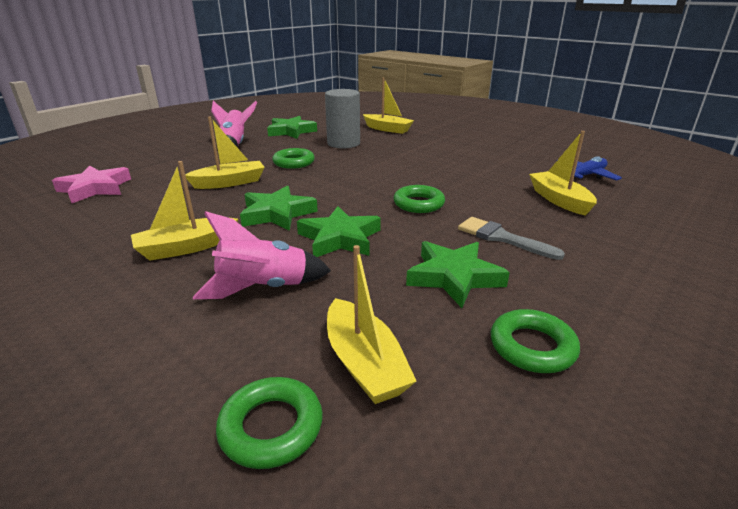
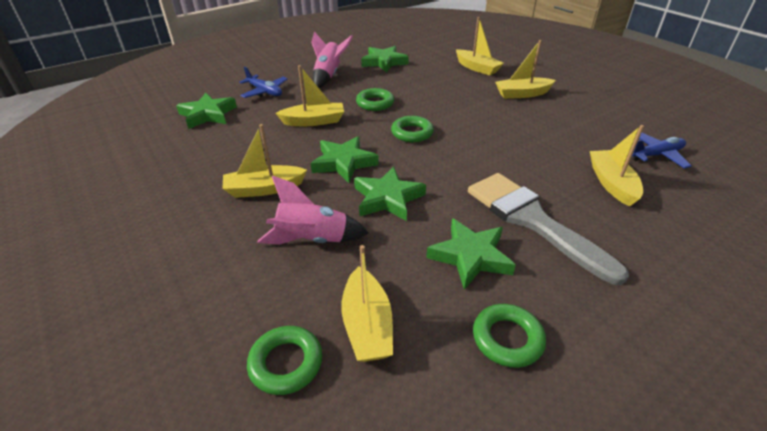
camera: 15 degrees right, 10 degrees up
pink star [52,166,131,203] -> green star [176,93,237,129]
grey cylinder [325,89,360,148] -> none
green ring [393,185,445,213] -> green ring moved to [391,116,434,142]
grey brush [458,217,565,260] -> grey brush [468,173,629,285], size x1.79
none -> blue plane [239,67,288,98]
none -> yellow boat [495,40,556,99]

